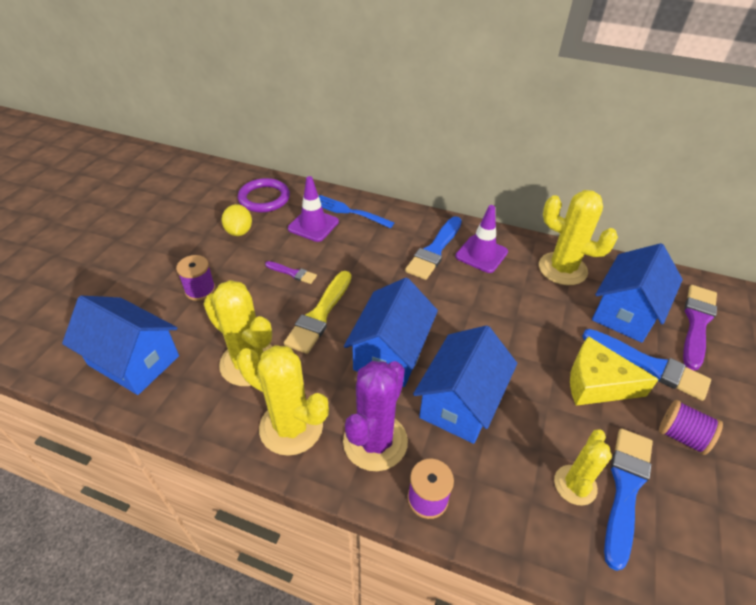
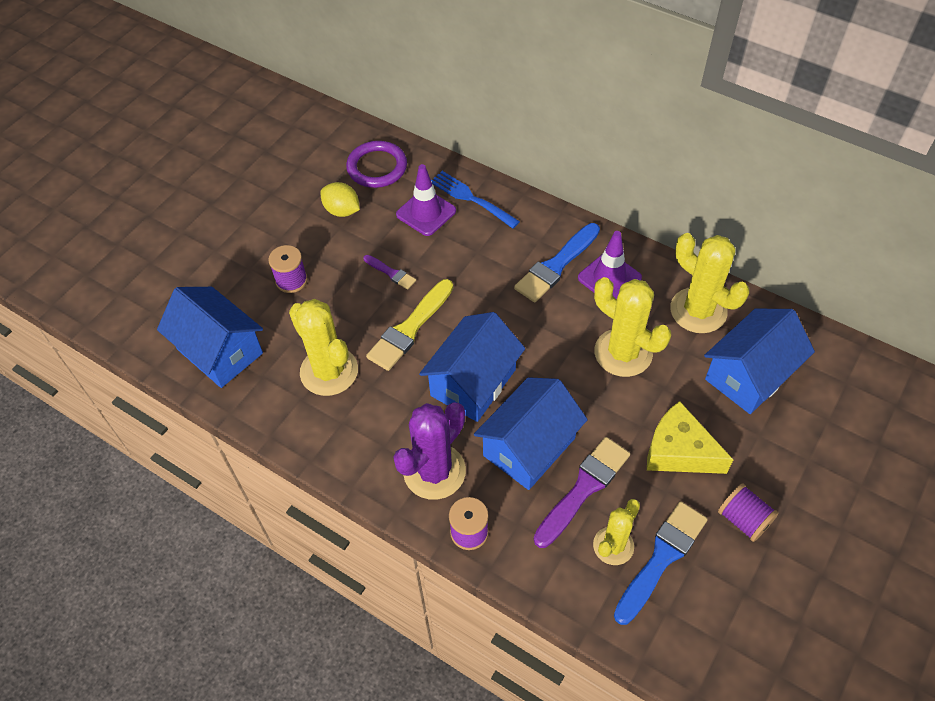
camera: 15 degrees right, 10 degrees up
yellow lemon [222,204,252,236] -> yellow lemon turned 60 degrees counterclockwise [320,182,360,217]
yellow cactus [237,345,329,456] -> yellow cactus moved to [594,277,671,377]
blue brush [582,329,711,401] -> none
purple brush [683,285,717,370] -> purple brush moved to [534,437,630,548]

